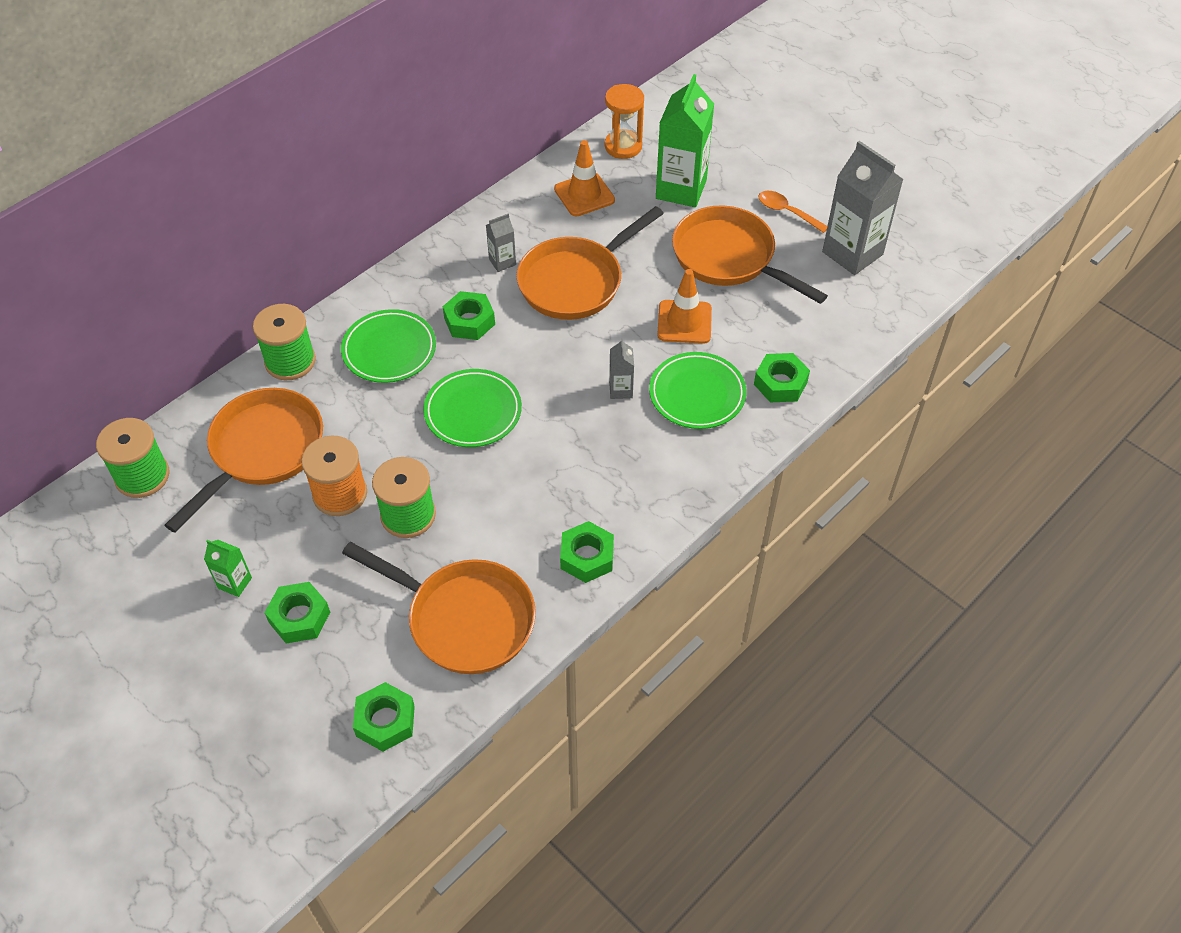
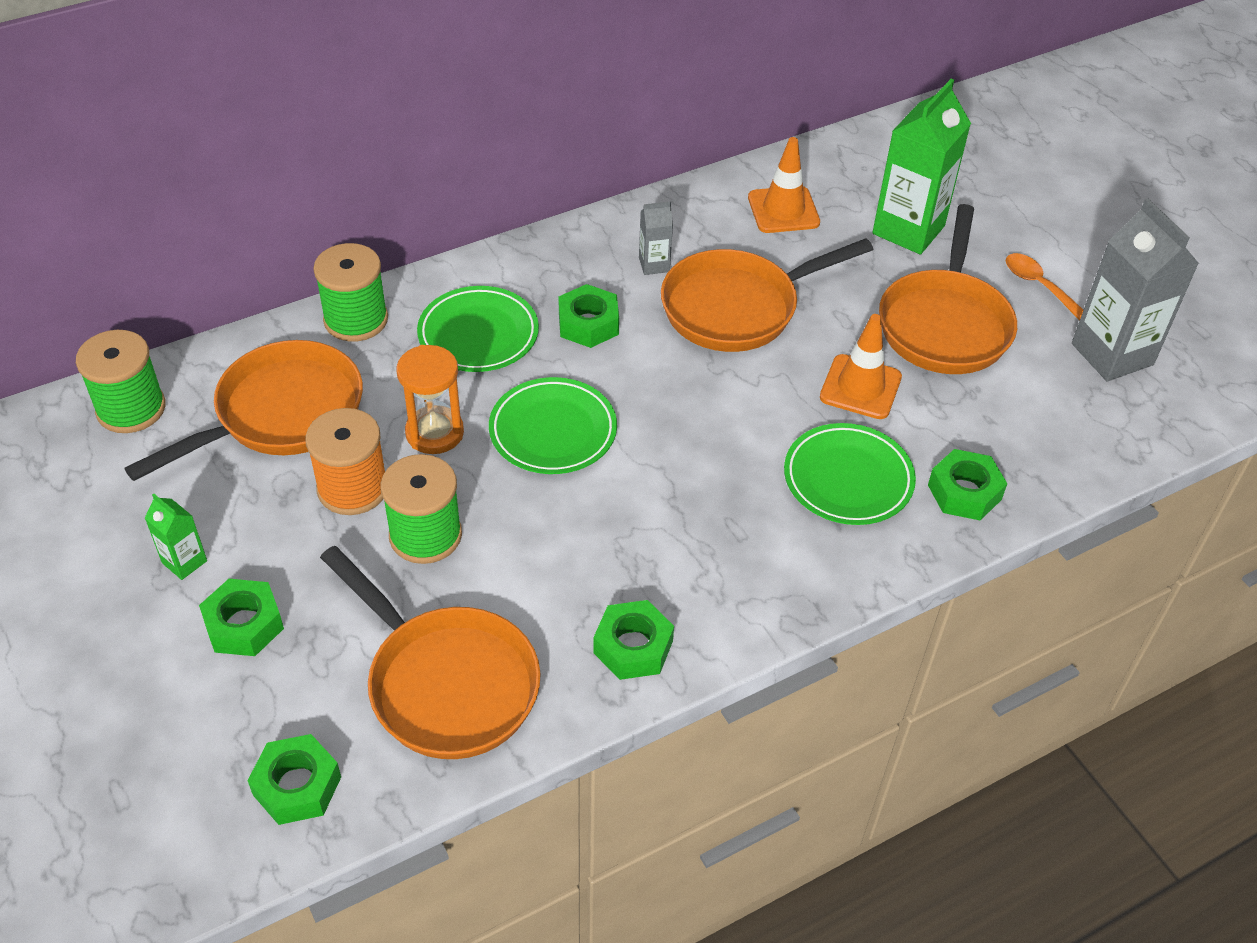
camera: 15 degrees right, 5 degrees down
orange hourglass [605,84,644,159] -> orange hourglass moved to [396,345,464,454]
grey carton [609,338,634,399] -> none
orange pan [672,206,828,304] -> orange pan turned 135 degrees counterclockwise [879,204,1017,374]

